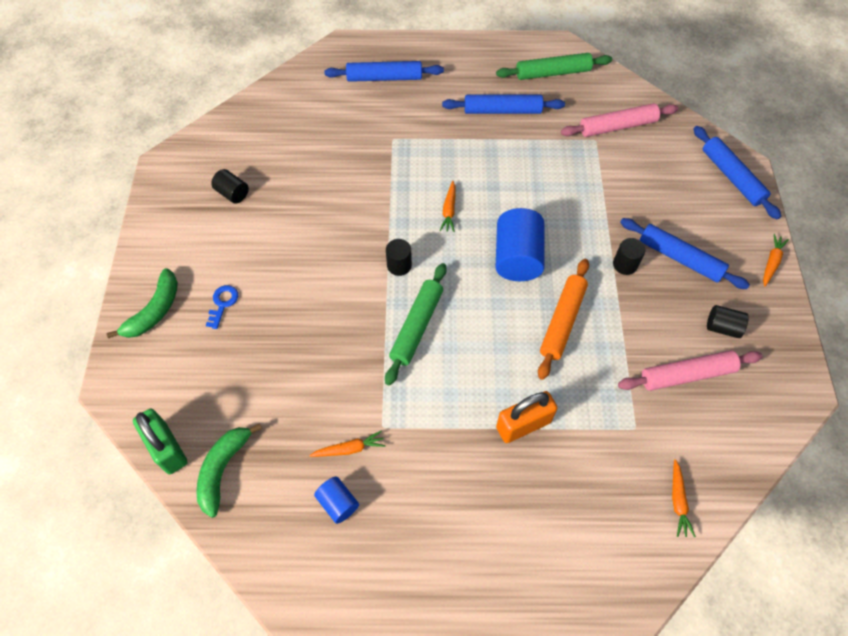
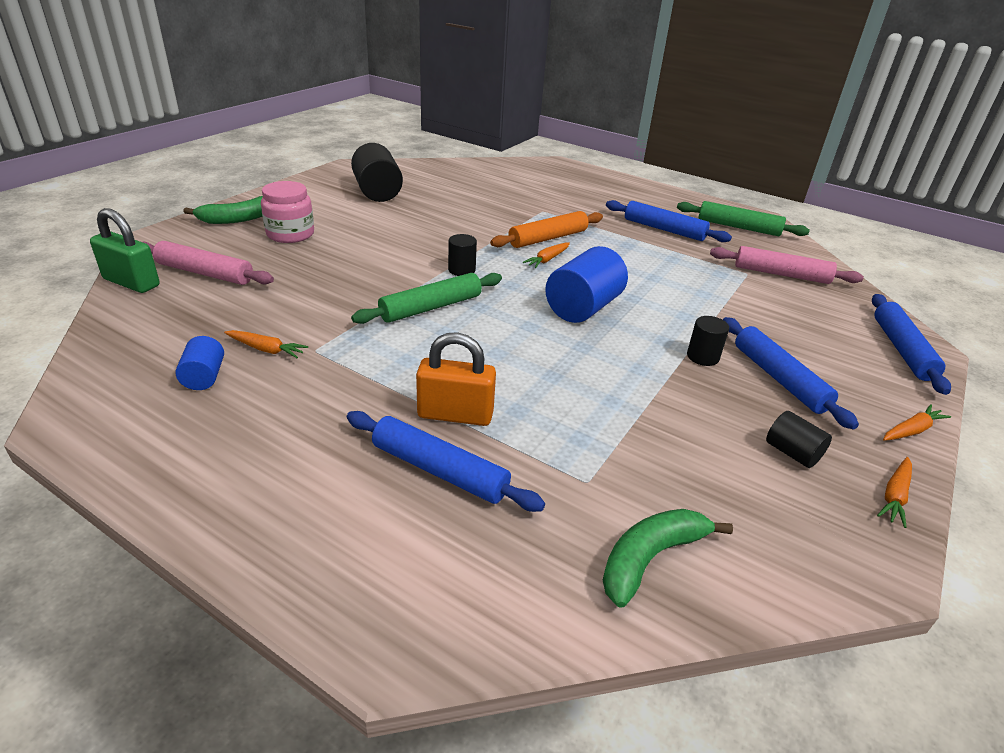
camera: 30 degrees right, 25 degrees down
green padlock [133,409,187,474] -> green padlock turned 60 degrees counterclockwise [90,208,160,293]
green banana [196,423,262,518] -> green banana moved to [603,509,733,608]
blue key [206,285,238,329] -> pink jar [261,181,314,243]
black cylinder [211,169,249,204] -> black cylinder [351,143,403,202], size x1.88
blue rolling pin [324,61,444,82] -> blue rolling pin moved to [347,411,545,512]
orange rolling pin [538,259,589,380] -> orange rolling pin moved to [490,211,603,248]
pink rolling pin [618,350,763,391] -> pink rolling pin moved to [143,241,274,285]
orange carrot [672,459,696,537] -> orange carrot moved to [877,457,912,528]

